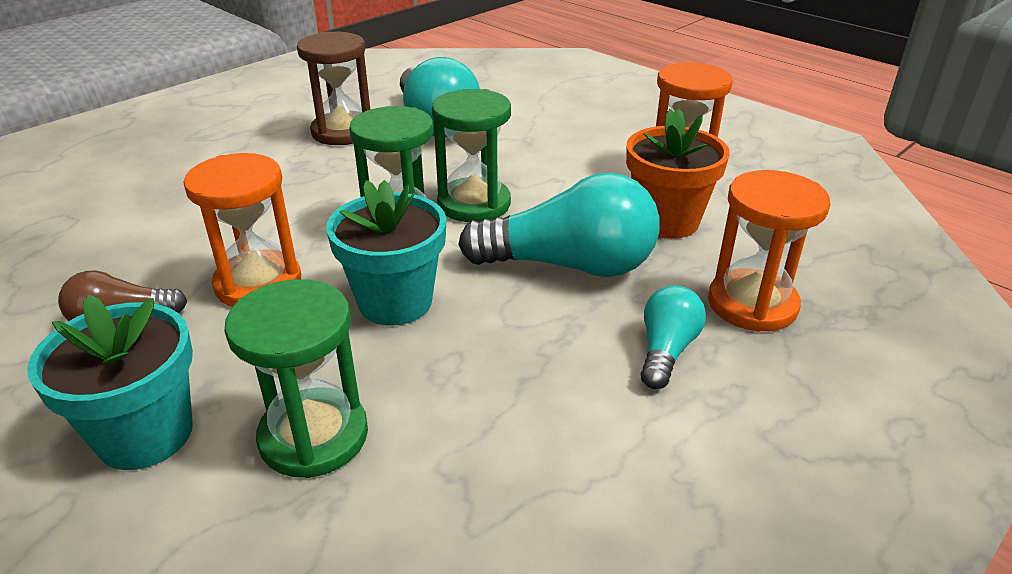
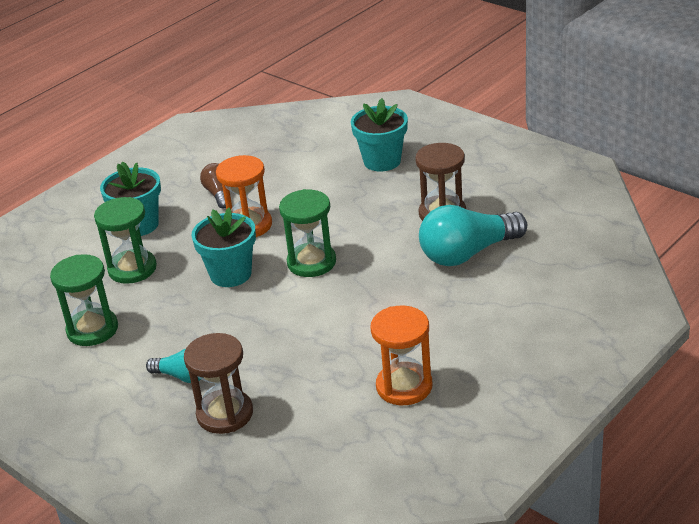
camera: 90 degrees right, 0 degrees up
green hourglass [432,89,511,222] -> green hourglass moved to [50,254,118,346]
turquoise light bulb [458,173,660,277] -> none
orange flower pot [626,108,730,239] -> none
orange hourglass [708,170,830,332] -> brown hourglass [184,333,253,434]
none -> turquoise flower pot [351,98,408,171]

